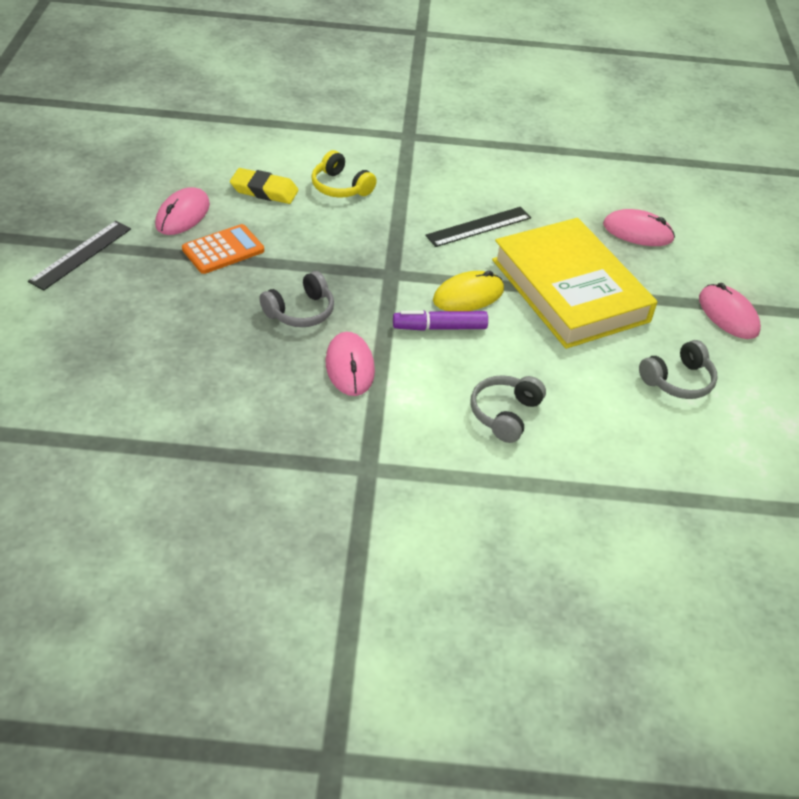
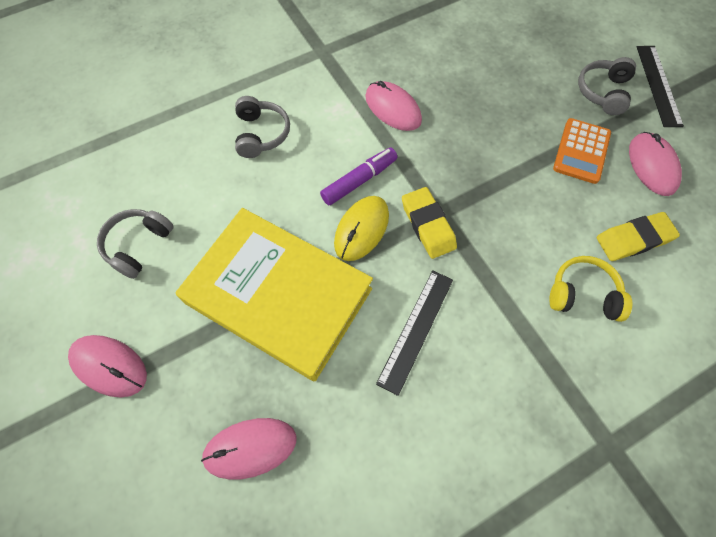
camera: 150 degrees right, 20 degrees up
grey headphones [259,271,334,327] -> grey headphones moved to [578,57,636,115]
none -> yellow eraser [402,187,457,259]

